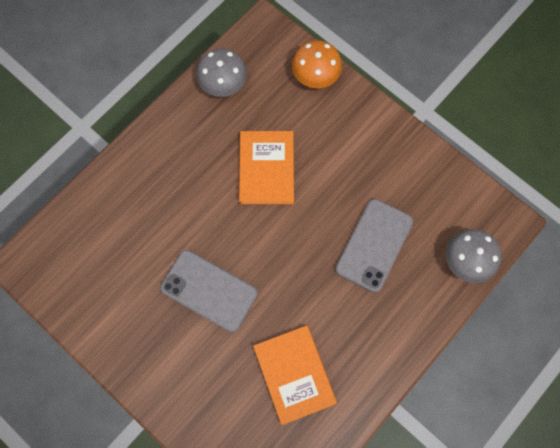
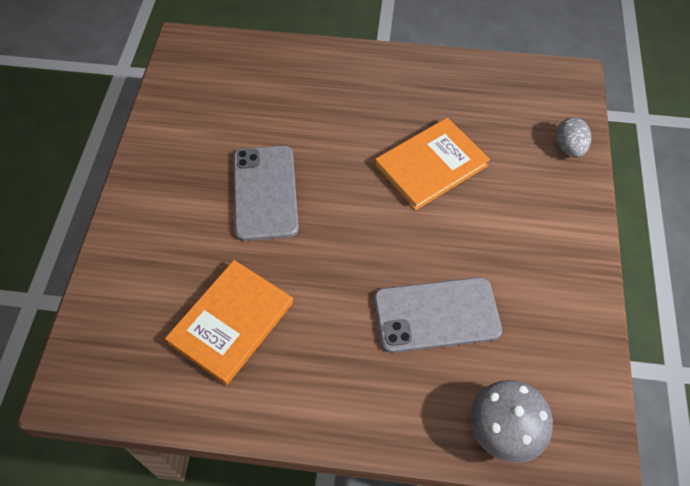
camera: 55 degrees right, 15 degrees down
grey mushroom [196,49,247,97] -> none
orange mushroom [292,40,342,88] -> grey egg [556,117,591,157]

